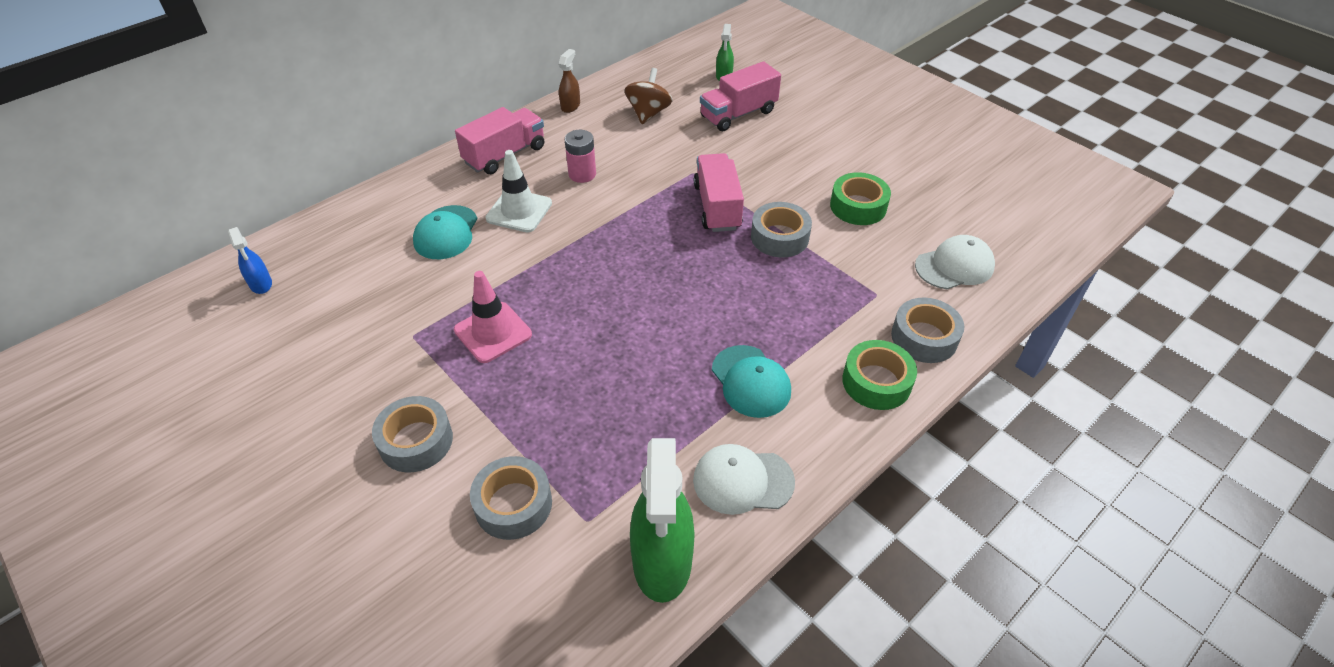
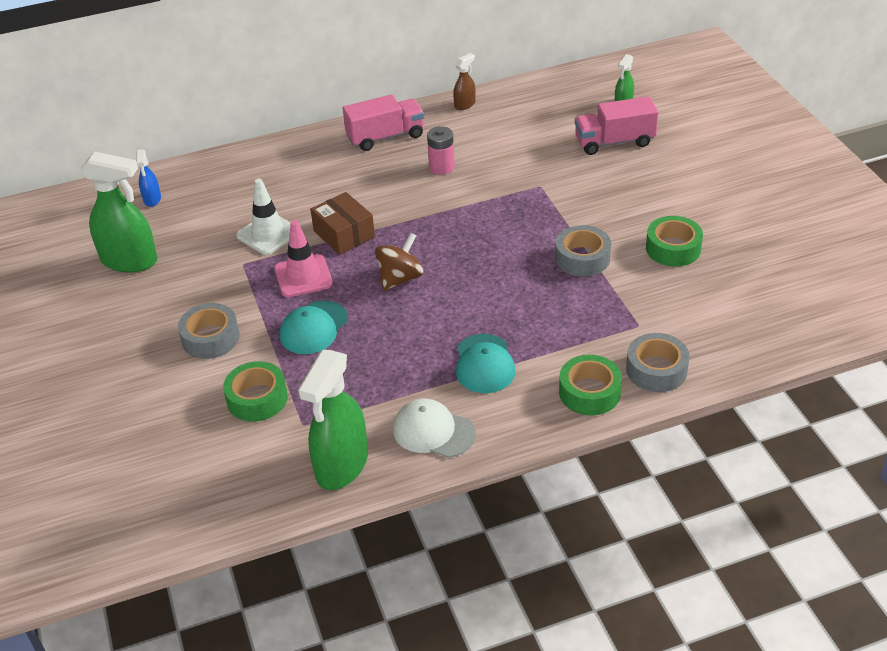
camera: 25 degrees right, 5 degrees down
turquoise cap [413,205,478,259] -> turquoise cap moved to [280,300,348,354]
grey tape [470,456,552,540] -> green tape [223,361,288,422]
white traffic cone [486,150,552,232] -> white traffic cone moved to [236,179,291,255]
brown spinning top [625,68,672,124] -> brown spinning top moved to [375,233,424,291]
pink truck [694,153,744,232] -> none
white cap [915,235,995,289] -> none
none -> green spray bottle [80,152,158,273]
none -> brown box [310,192,375,255]

